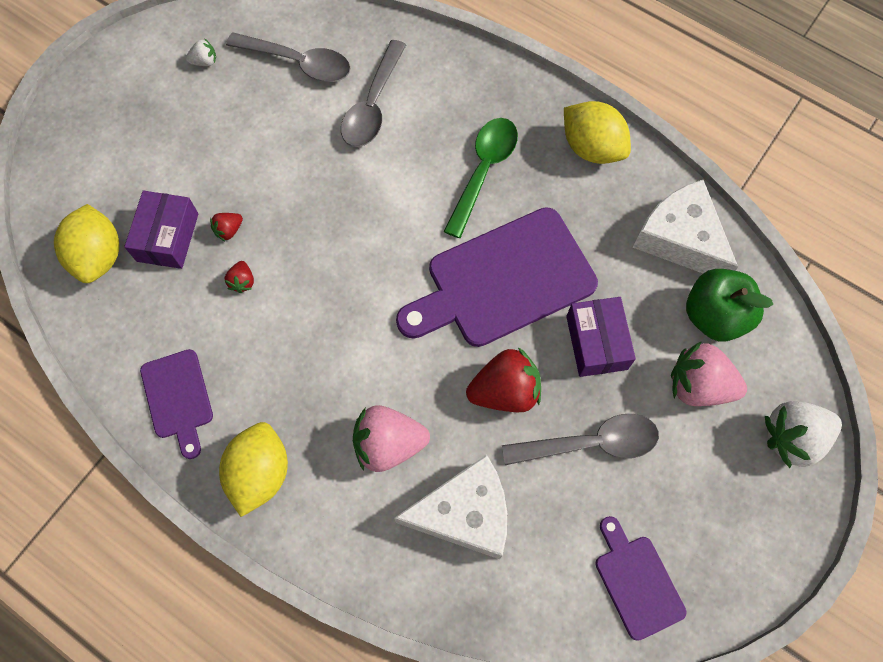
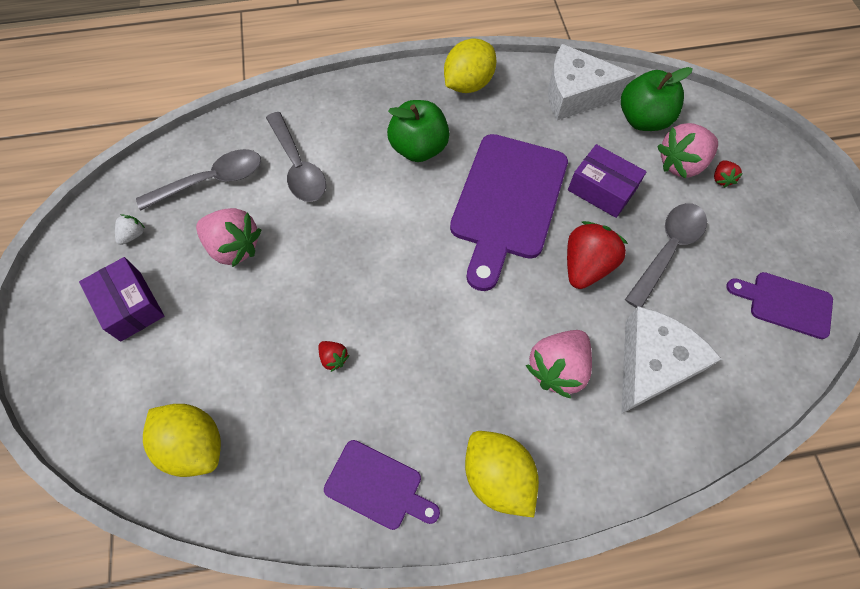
camera: 45 degrees left, 5 degrees down
purple box [124,191,199,269] -> purple box moved to [79,257,164,342]
red strawberry [210,213,243,241] -> red strawberry moved to [714,160,743,188]
green spoon [443,118,518,238] -> green apple [387,100,449,162]
yellow lemon [564,101,631,164] -> yellow lemon turned 45 degrees counterclockwise [444,38,497,93]
white strawberry [765,401,842,468] -> none
none -> pink strawberry [196,208,261,267]

